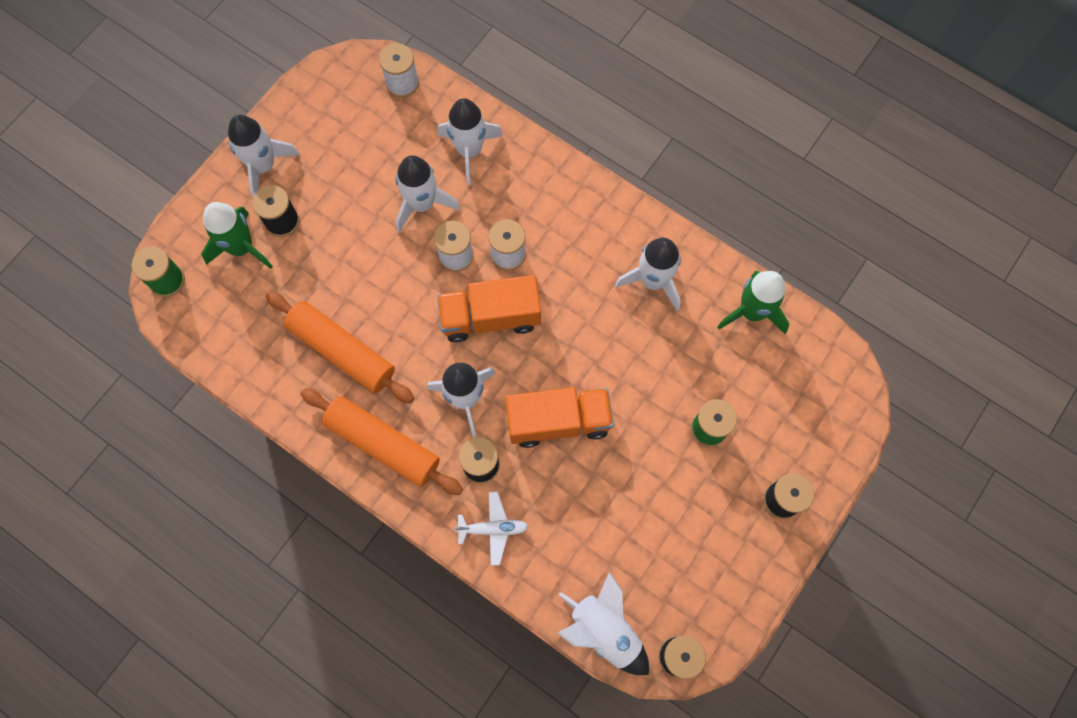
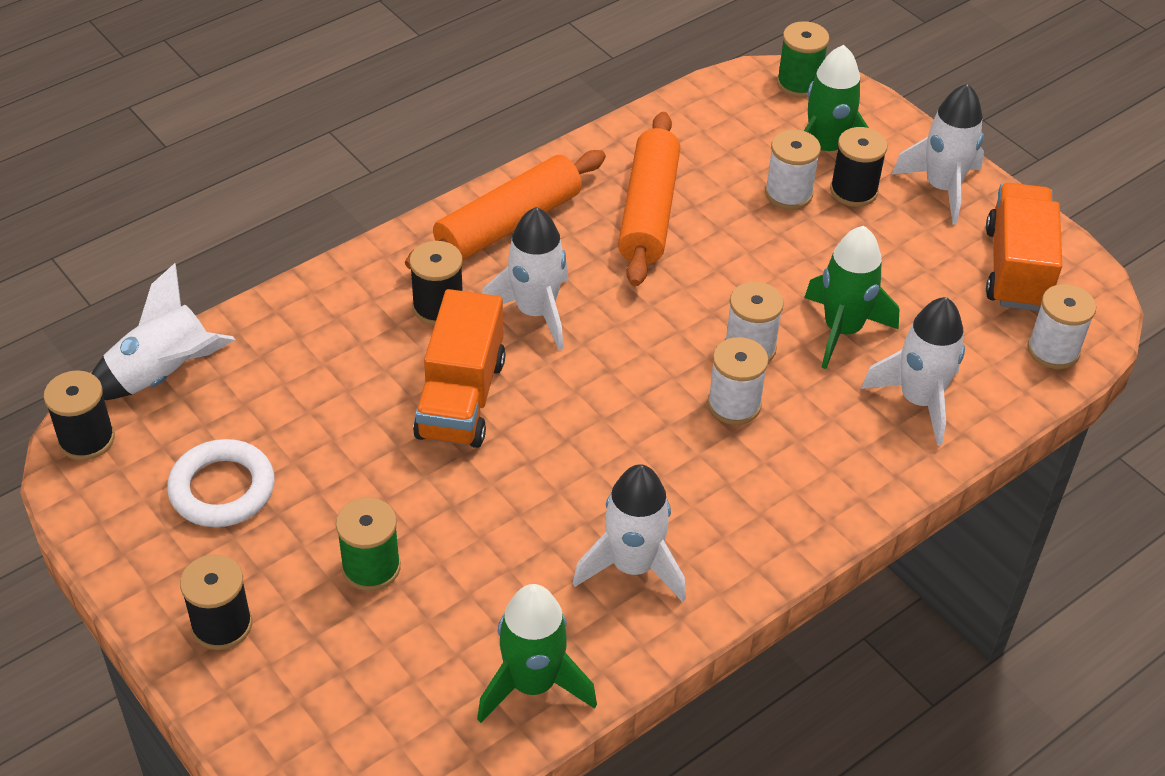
camera: 105 degrees right, 25 degrees down
orange rolling pin [266,292,415,403] -> orange rolling pin turned 45 degrees counterclockwise [618,112,680,286]
white rocket [396,155,460,232] -> green rocket [804,226,899,369]
orange truck [437,275,541,342] -> orange truck moved to [986,183,1062,311]
white plane [454,492,529,566] -> none
none -> white ring [167,439,275,527]
none -> white spool [765,129,821,210]

